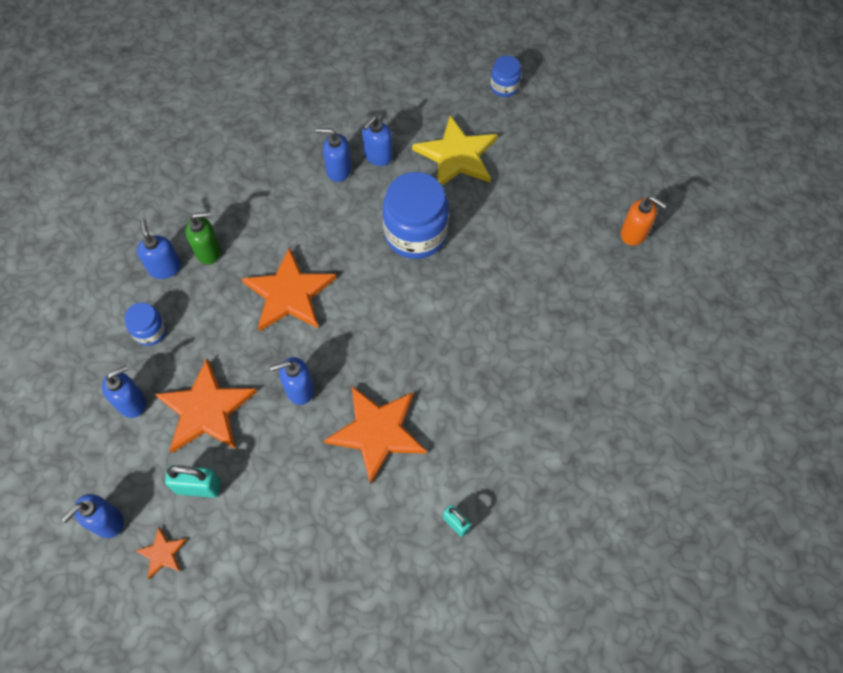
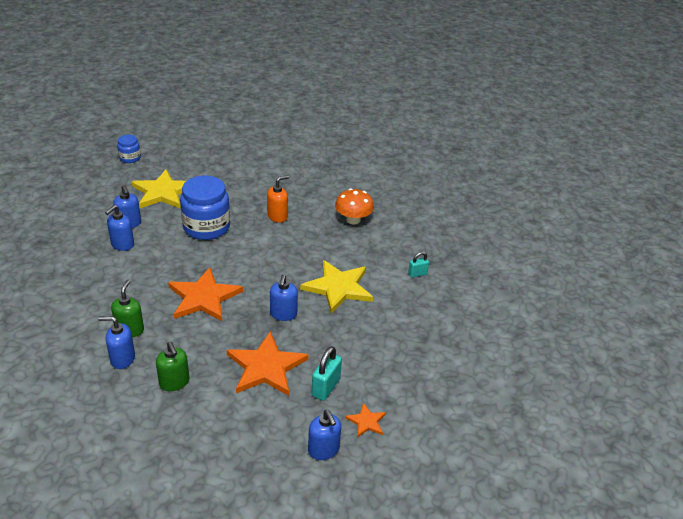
camera: 70 degrees left, 25 degrees down
blue soap dispenser [102,365,146,418] -> none
blue jar [124,303,167,346] -> green soap dispenser [156,342,189,391]
orange star [324,386,427,484] -> yellow star [300,260,373,314]
orange soap dispenser [621,196,667,246] -> orange soap dispenser moved to [267,175,289,223]
none -> orange mushroom [335,188,374,225]

